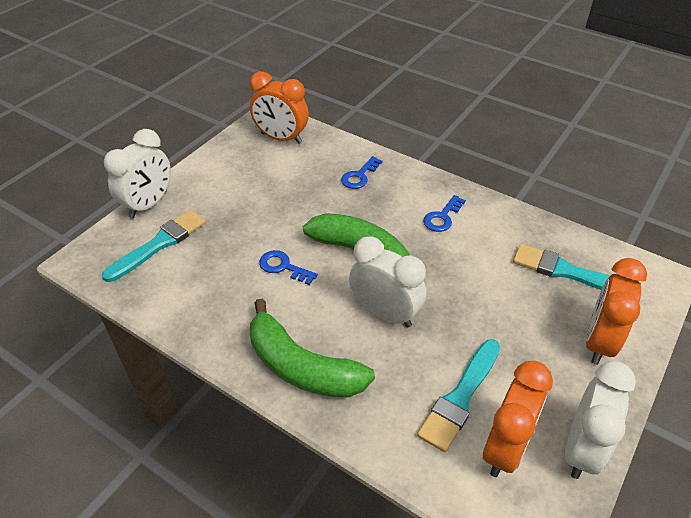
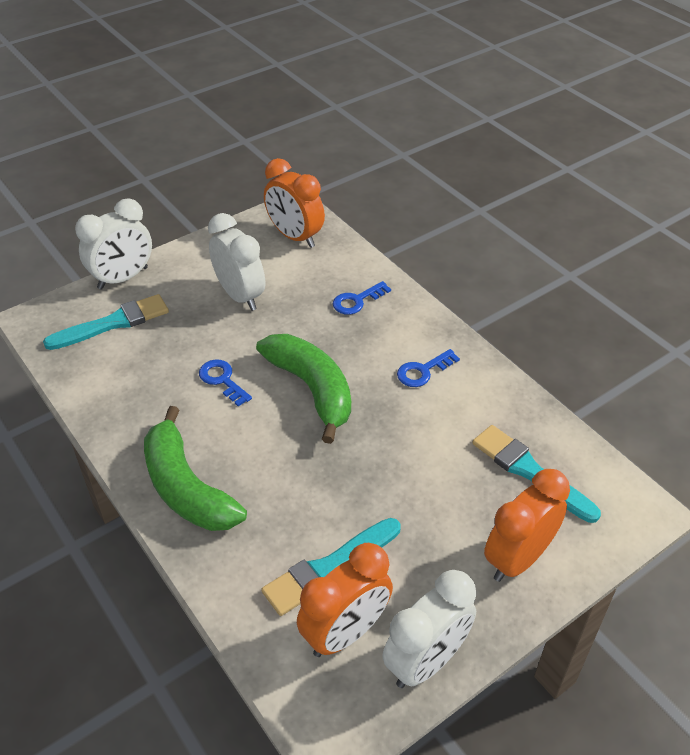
camera: 20 degrees right, 0 degrees up
white clock [349,236,426,327] -> white clock moved to [208,213,265,311]

